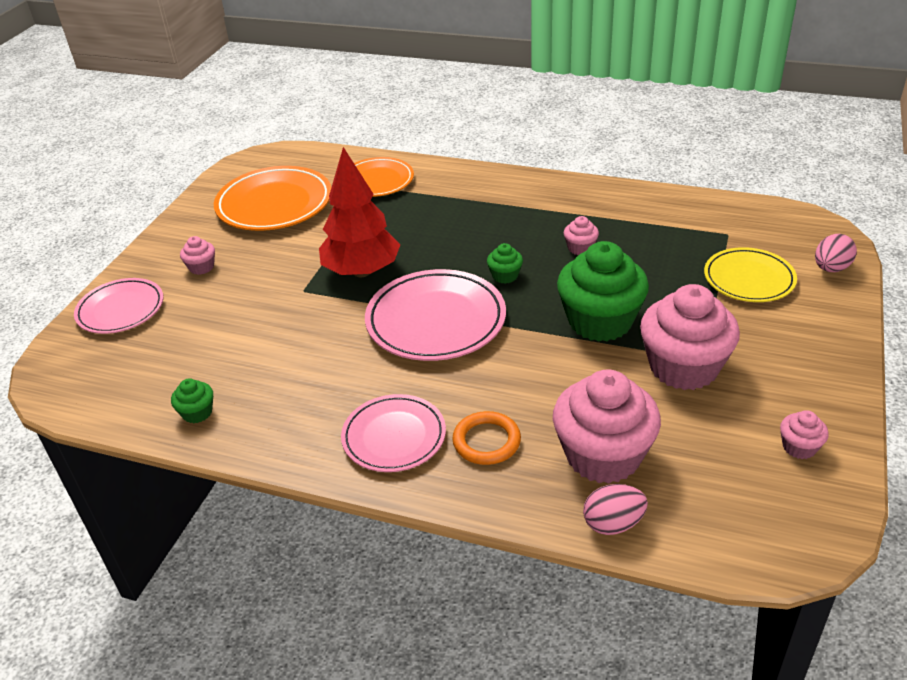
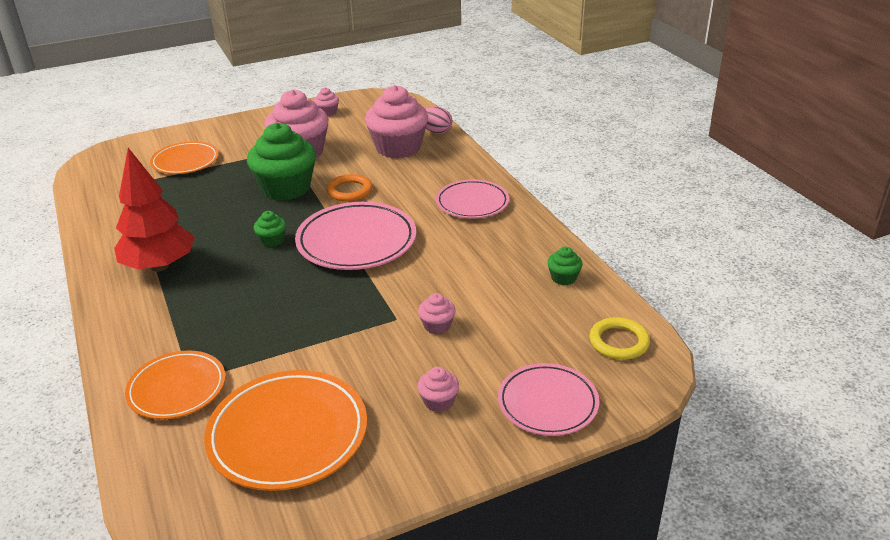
camera: 135 degrees left, 5 degrees down
red tree [319,147,400,277] -> red tree moved to [114,148,195,272]
orange ring [452,411,521,465] -> orange ring moved to [327,174,372,202]
pink cupcake [564,216,599,255] -> pink cupcake moved to [418,293,456,334]
yellow plate [704,247,797,302] -> orange plate [150,141,219,174]
pink egg [815,234,857,272] -> none
none -> yellow ring [589,317,650,360]

